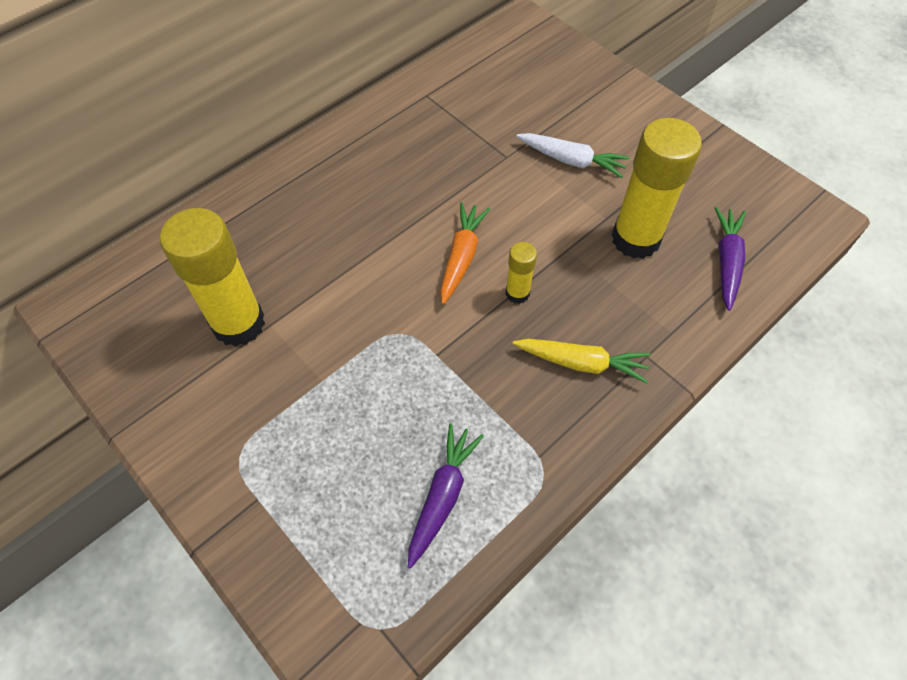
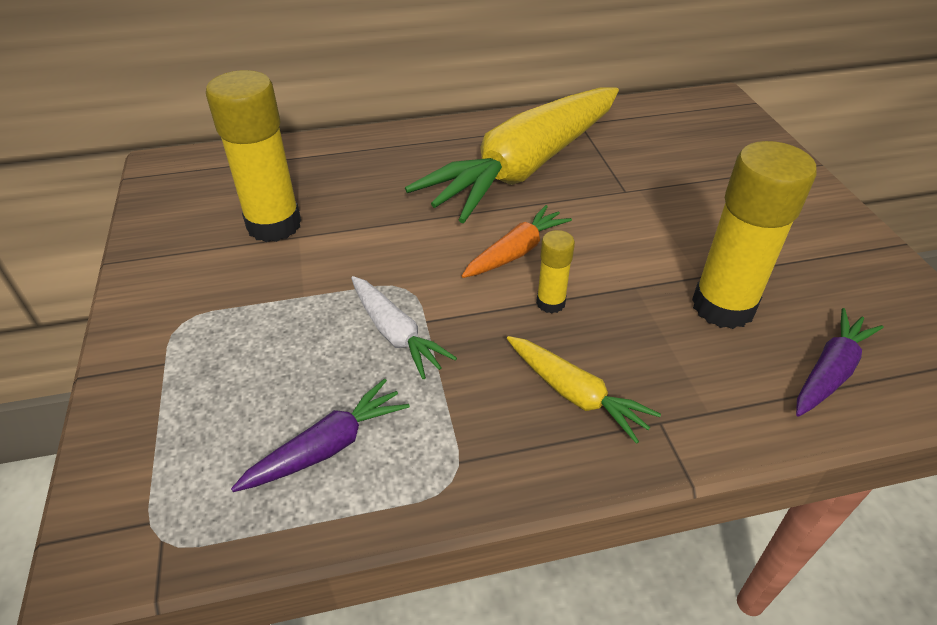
camera: 30 degrees right, 15 degrees down
white carrot [516,133,630,178] -> white carrot moved to [351,276,457,379]
none -> yellow carrot [405,87,619,224]

